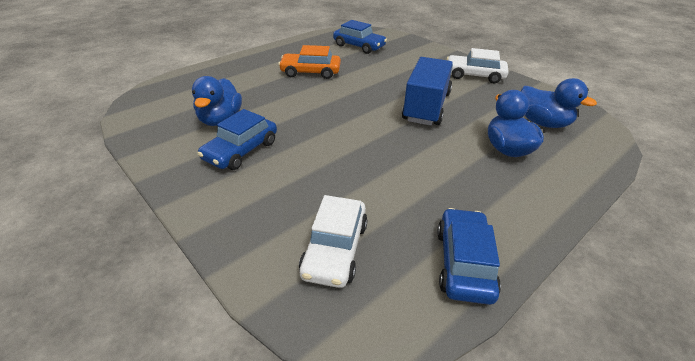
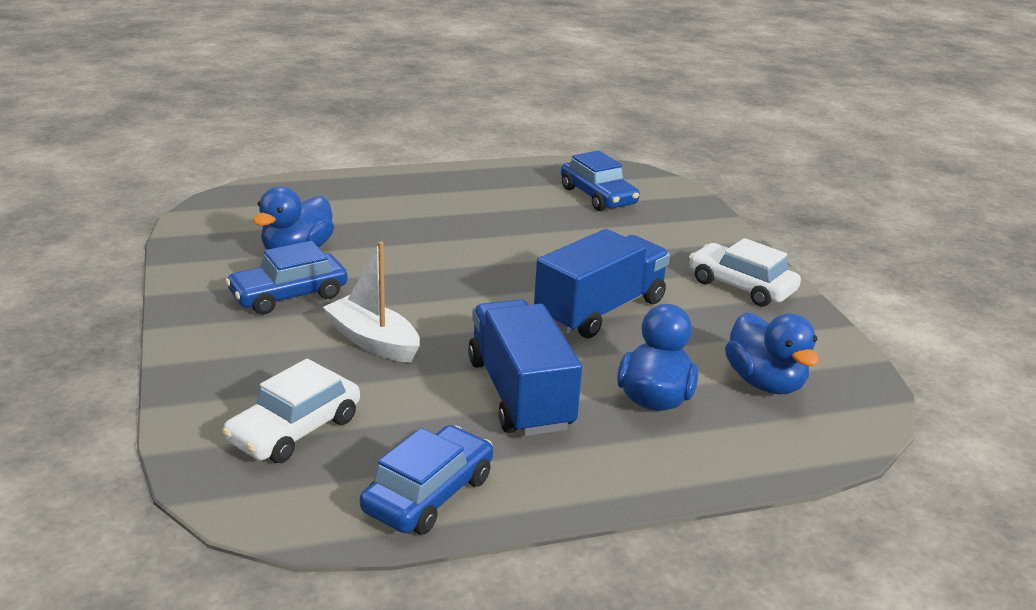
camera: 25 degrees right, 10 degrees down
orange car [278,45,341,79] -> none
none -> white boat [323,241,420,363]
none -> blue truck [468,299,582,436]

